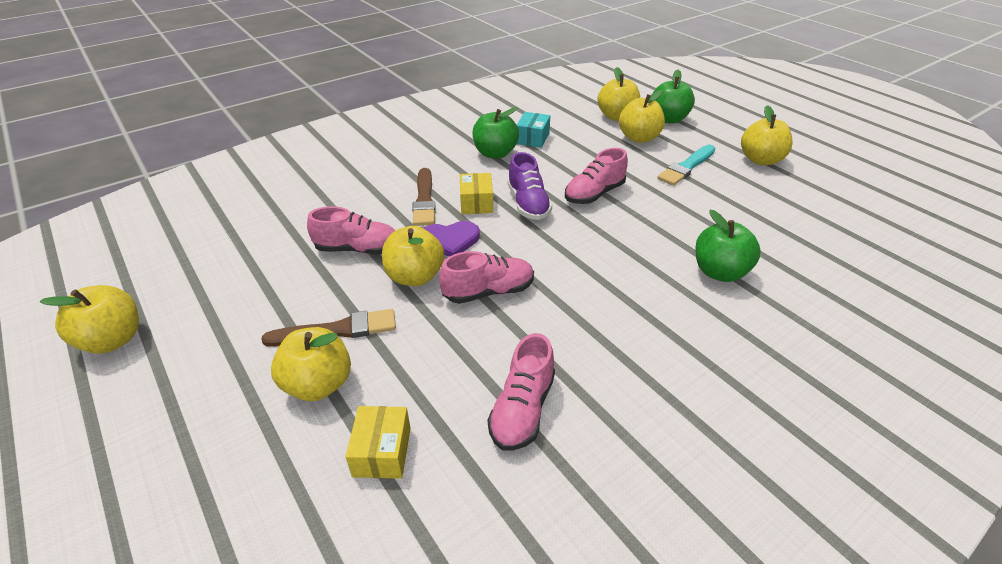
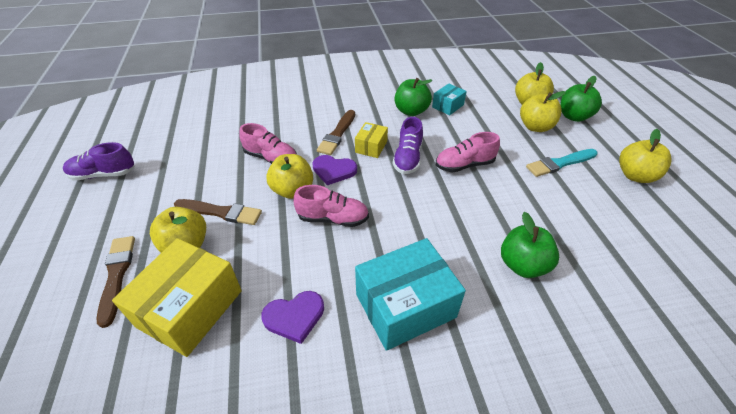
camera: 25 degrees right, 5 degrees up
yellow apple [40,285,139,354] -> purple shoe [63,142,135,181]
yellow box [345,406,411,479] -> yellow box [112,238,242,357], size x1.96
pink shoe [488,333,555,451] -> purple heart [261,291,324,344]
none -> brown brush [97,236,135,328]
none -> turquoise box [355,238,466,351]

